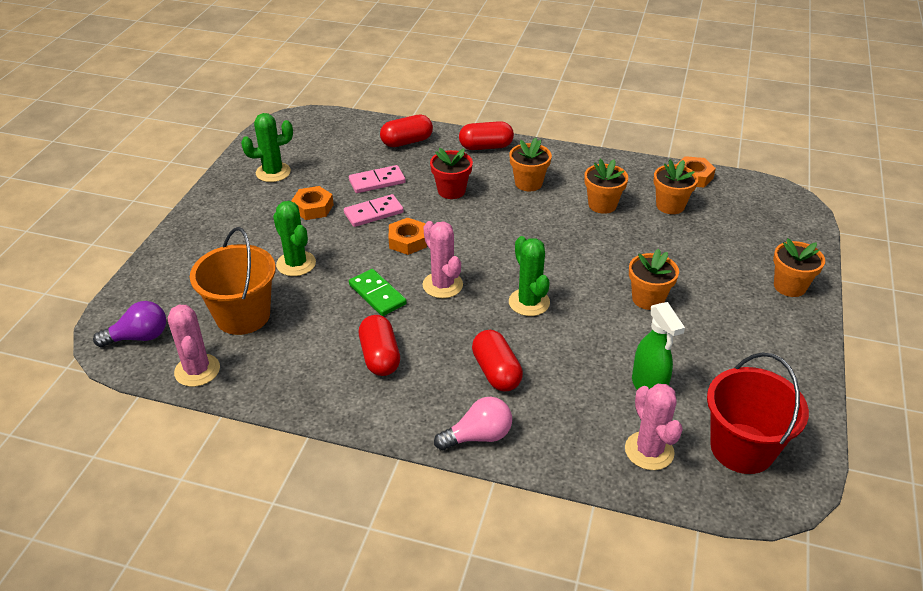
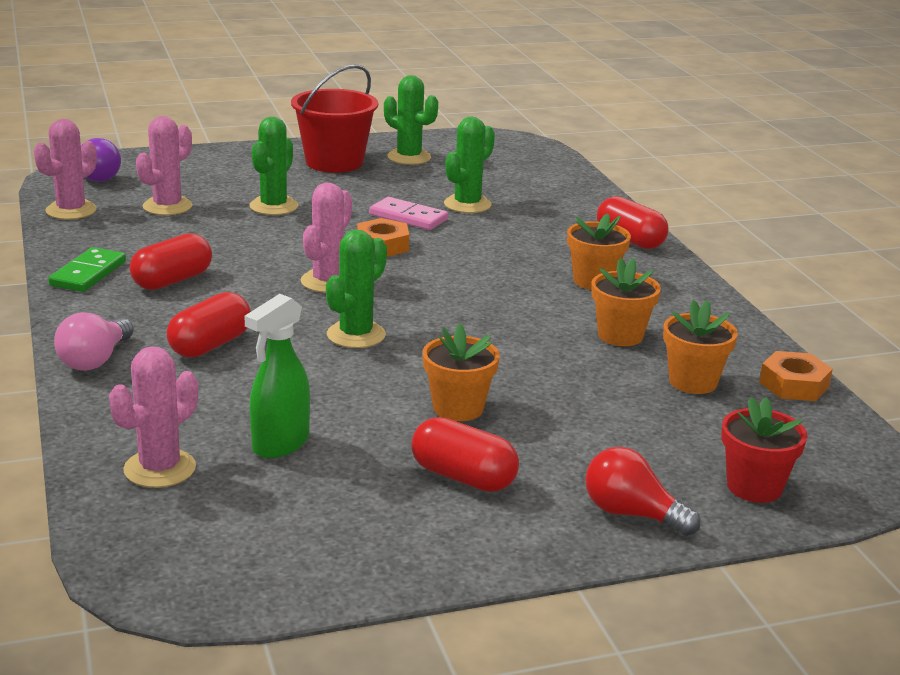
camera: 55 degrees right, 15 degrees down
orange bucket [190,227,276,335] -> pink cactus [136,116,192,215]
orange nut [291,186,334,220] -> none
pink domino [349,165,406,193] -> green cactus [444,117,495,213]
green domino [349,269,407,316] -> green domino moved to [48,247,126,292]
red capsule [380,115,433,147] -> red capsule moved to [411,417,519,492]
red flower pot [430,148,473,199] -> red flower pot moved to [721,397,807,503]
pink light bulb [434,397,512,450] -> pink light bulb turned 75 degrees clockwise [54,312,134,371]
red bucket [707,352,809,474] -> red bucket moved to [291,64,378,173]
orange flower pot [773,238,825,297] -> red light bulb [585,447,701,536]

